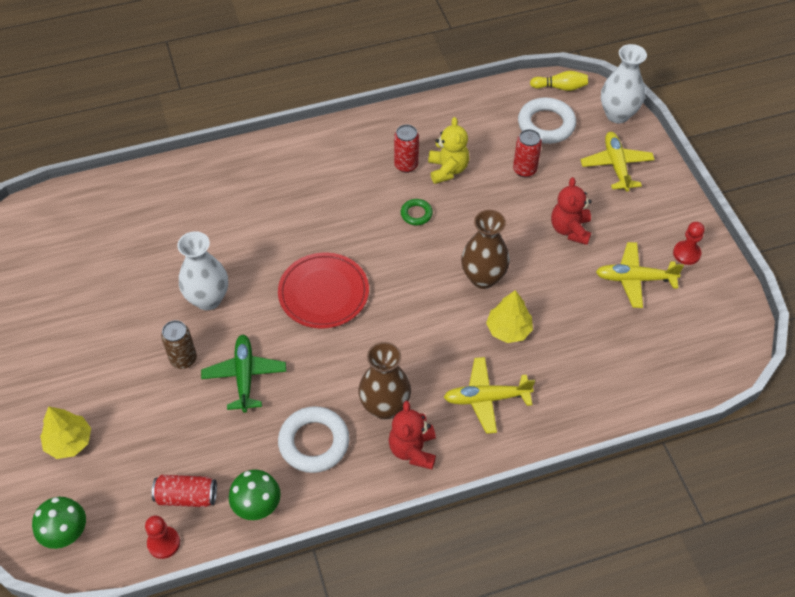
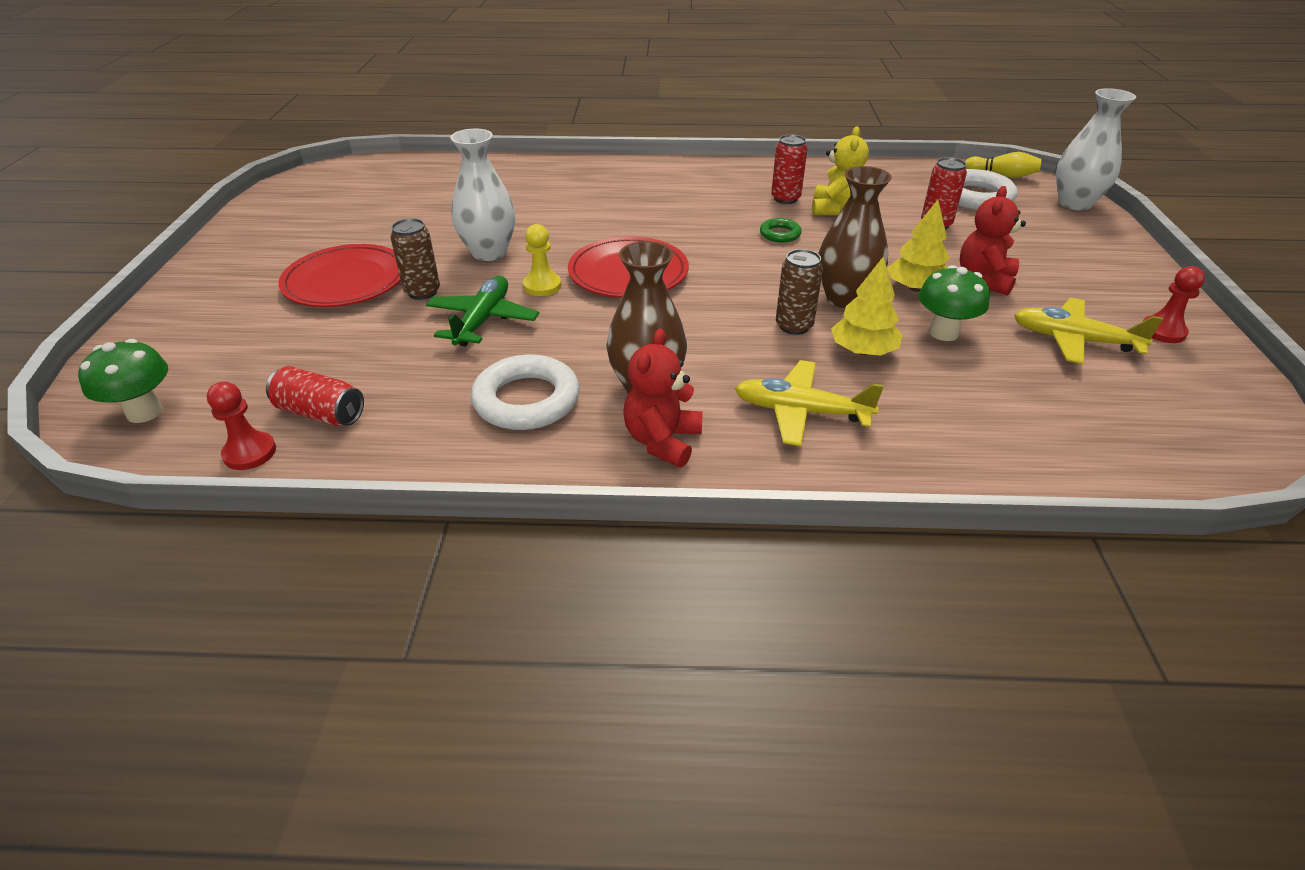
camera: 20 degrees right, 15 degrees down
yellow tree [40,407,91,459] -> yellow tree moved to [887,200,950,292]
green mushroom [229,469,281,520] -> green mushroom moved to [918,265,990,341]
yellow plane [580,132,655,192] -> none
none -> red plate [279,244,401,307]
none -> yellow pawn [523,224,561,296]
none -> brown can [776,249,823,335]

